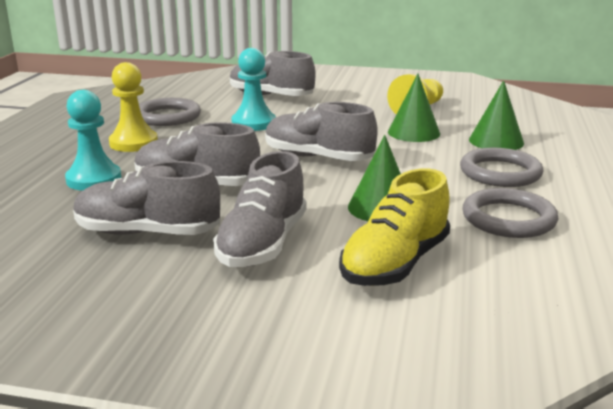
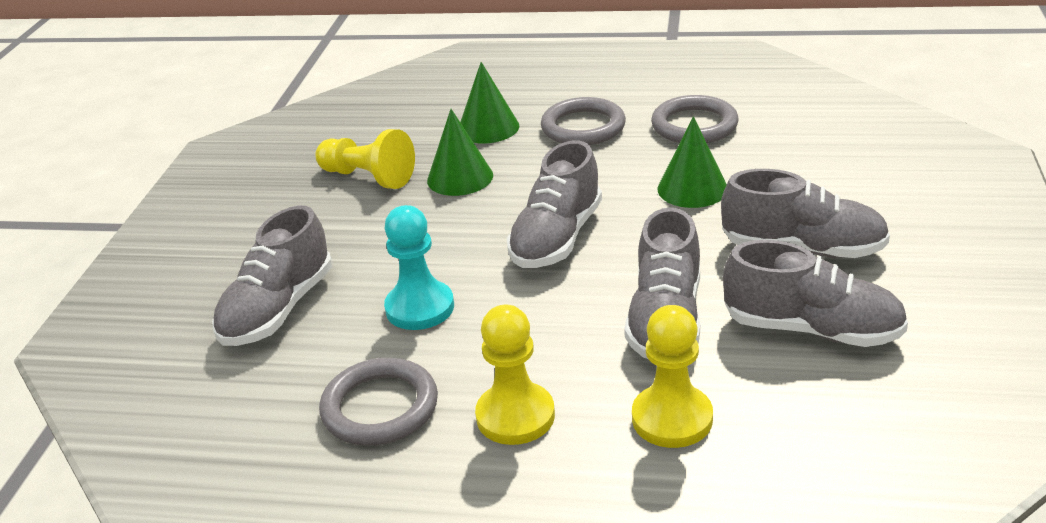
camera: 90 degrees left, 10 degrees up
turquoise pawn [65,90,121,191] -> yellow pawn [632,305,713,448]
grey shoe [73,161,220,235] -> grey shoe turned 75 degrees counterclockwise [723,240,908,347]
yellow shoe [339,168,450,286] -> none

